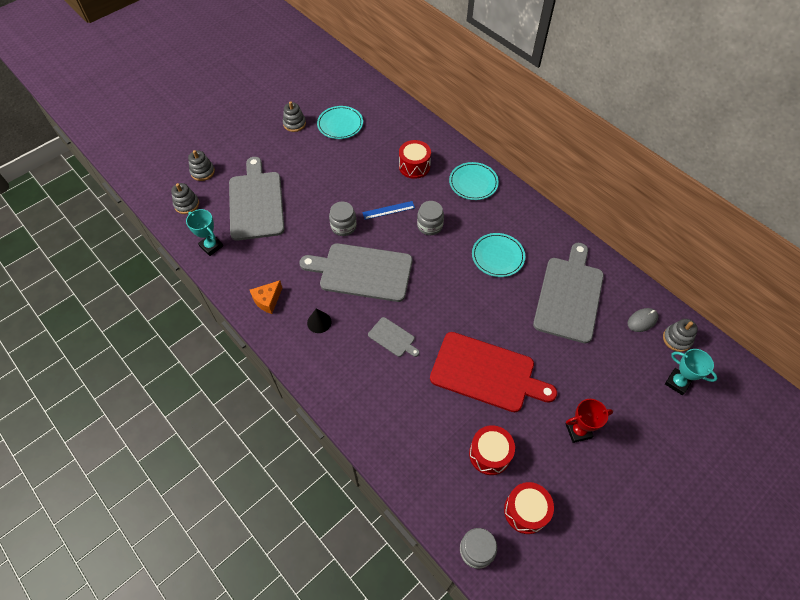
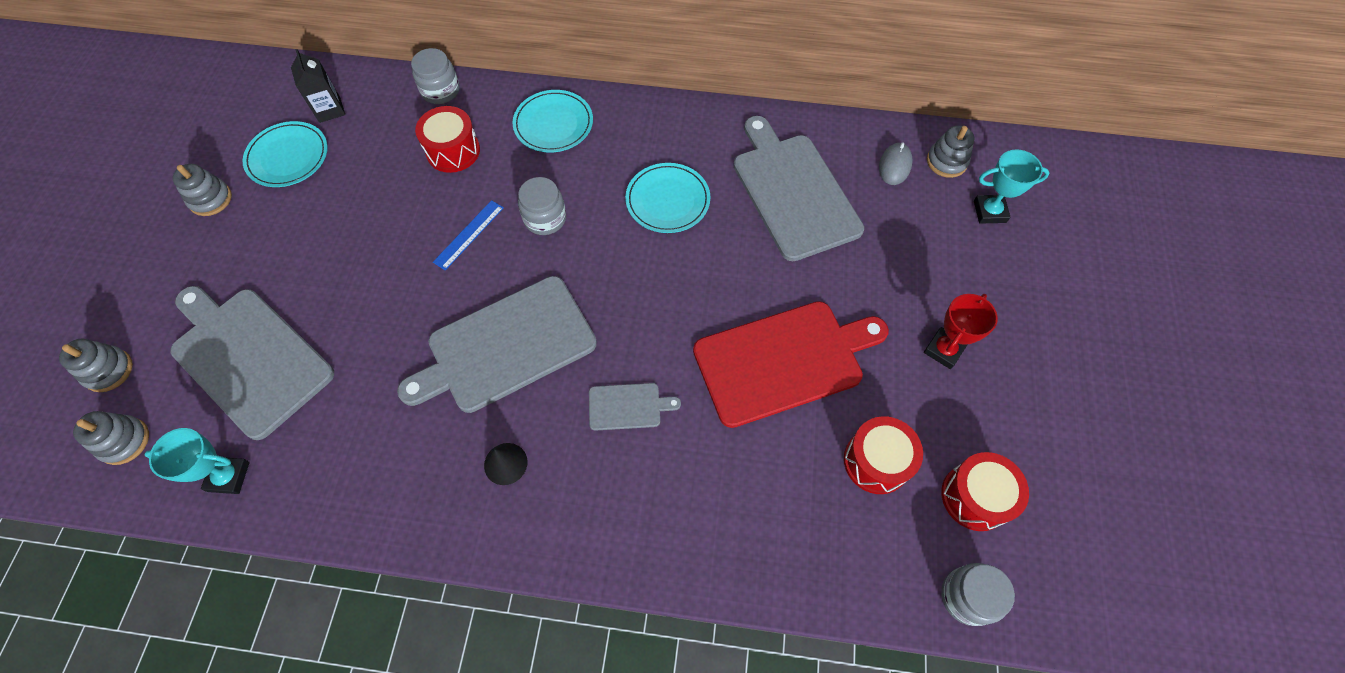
camera: 40 degrees left, 5 degrees up
orange cheese [250,280,282,314] -> none
grey jar [329,202,357,236] -> grey jar moved to [411,48,460,104]
none -> black carton [291,49,345,123]

